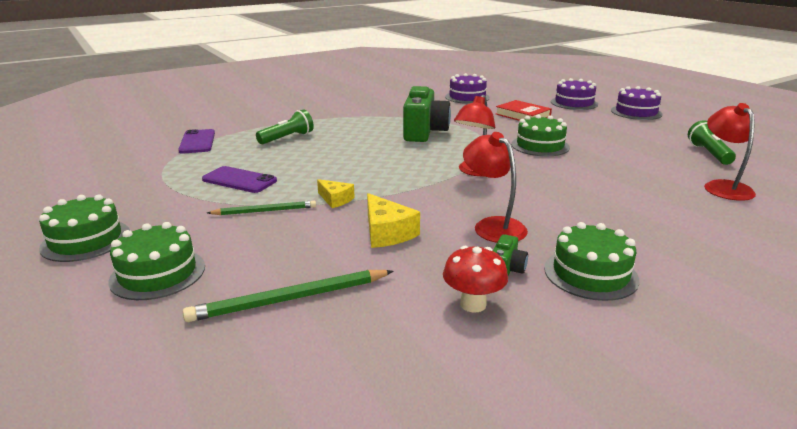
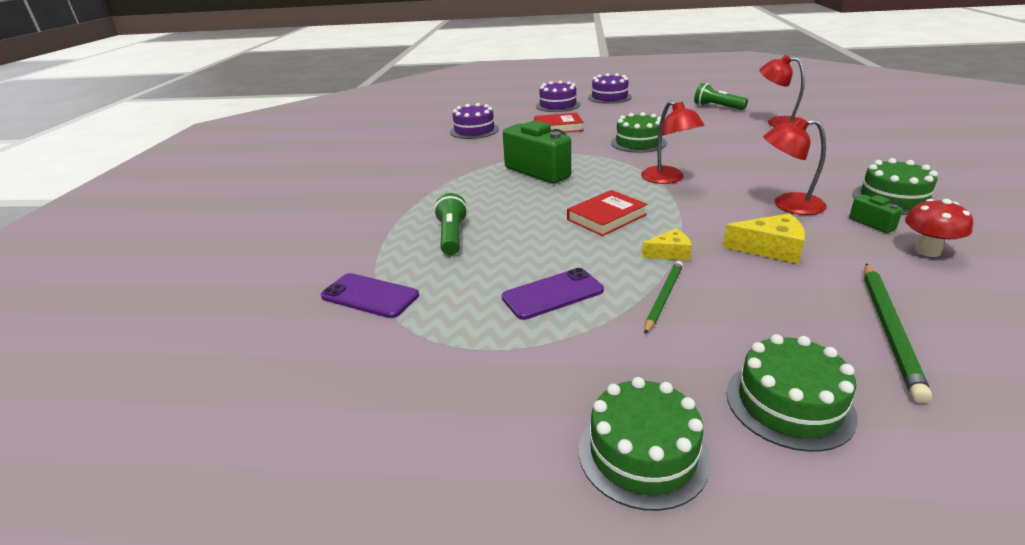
camera: 50 degrees left, 5 degrees up
none -> red book [567,190,648,236]

